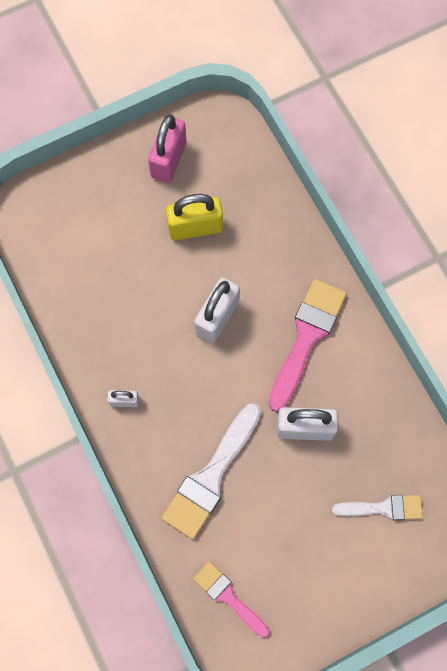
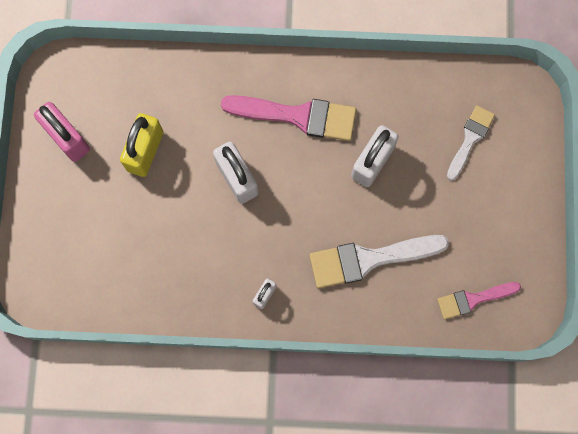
camera: 60 degrees left, 5 degrees up
white brush [162,403,261,539] -> white brush turned 105 degrees clockwise [309,235,449,289]
pink brush [268,279,347,412] -> pink brush turned 135 degrees clockwise [221,95,356,141]

